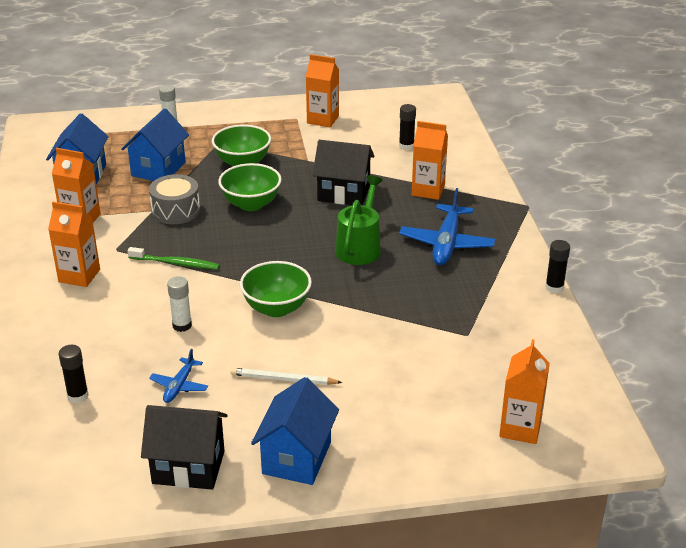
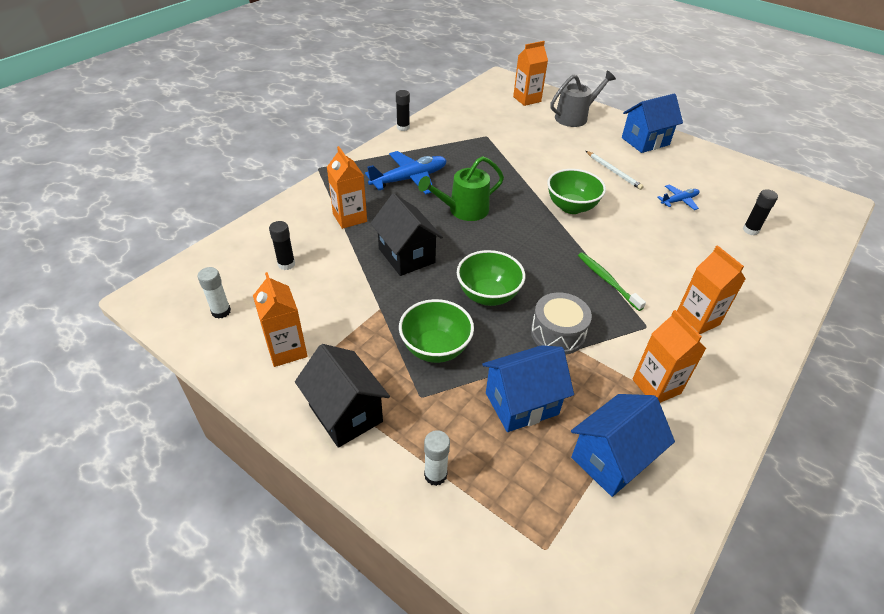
camera: 135 degrees left, 10 degrees up
black house [141,405,228,490] -> black house moved to [295,344,390,448]
white glue stick [167,276,192,332] -> white glue stick moved to [198,267,231,319]
none -> grey watering can [550,71,616,127]

